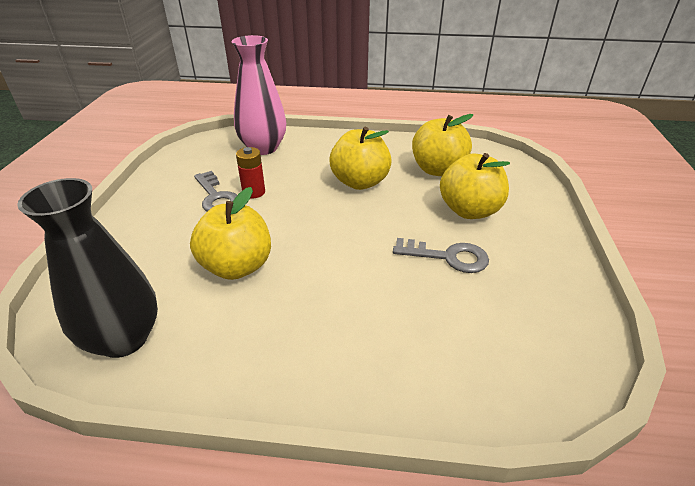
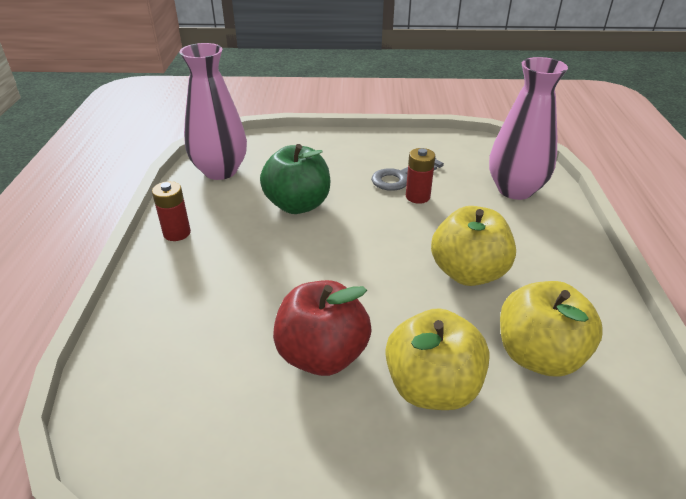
camera: 85 degrees right, 0 degrees up
black vase [17,178,158,358] -> pink vase [179,43,247,180]
yellow apple [190,187,271,280] -> green apple [260,144,330,214]
grey key [393,238,489,273] -> red apple [273,280,372,376]
none -> red battery [152,181,191,241]

